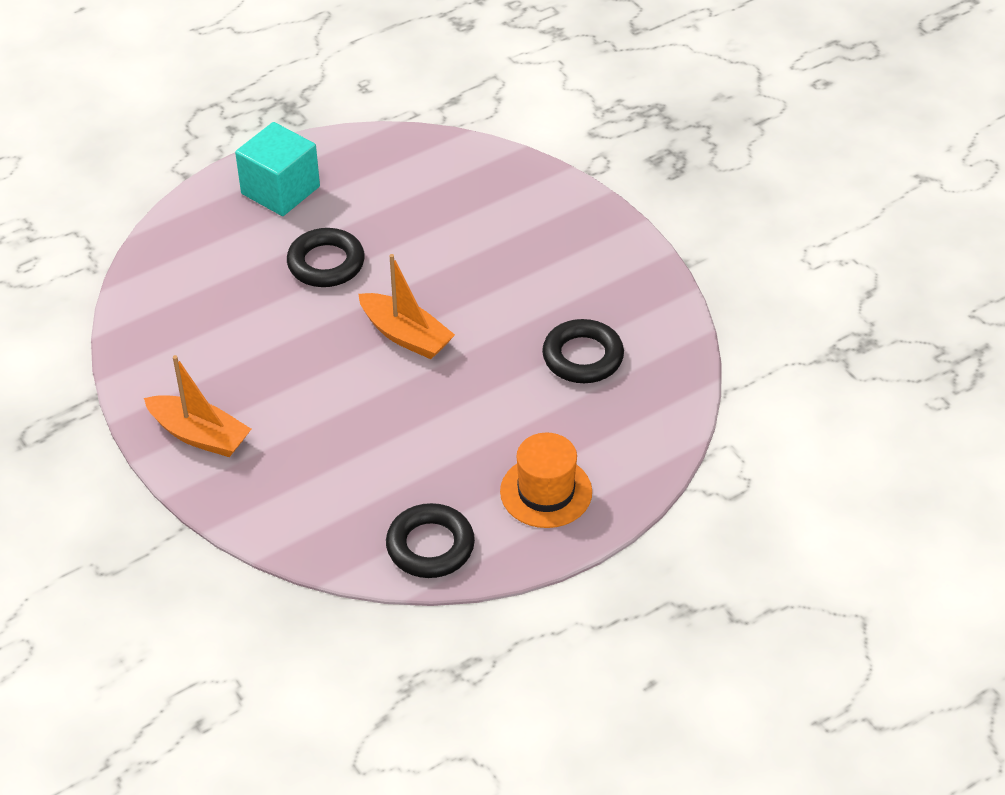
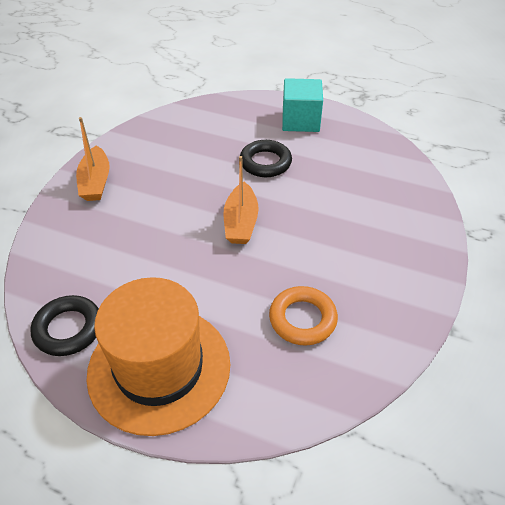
camera: 55 degrees right, 0 degrees up
orange hat [500,433,592,528] -> orange hat [87,277,230,436], size x1.83
black ring [542,319,624,383] -> orange ring [269,286,338,346]

